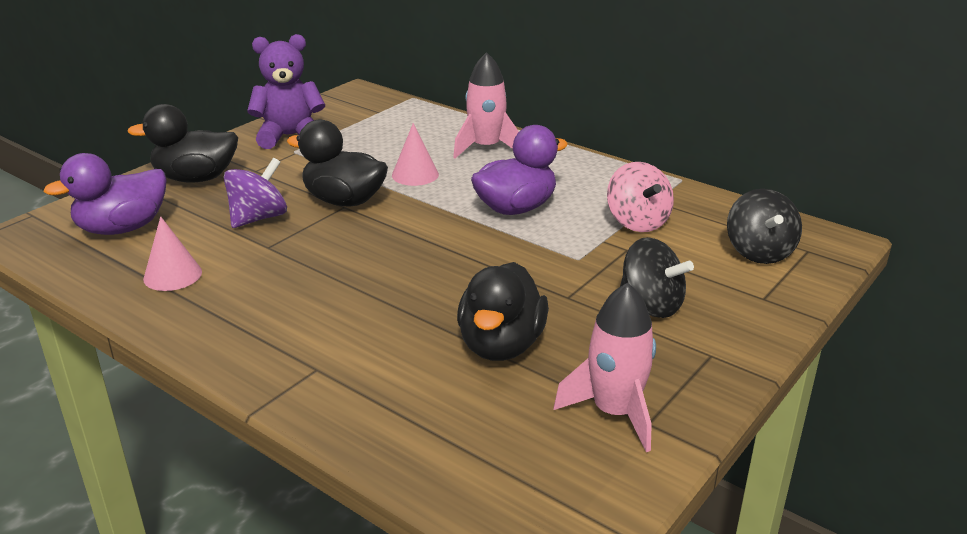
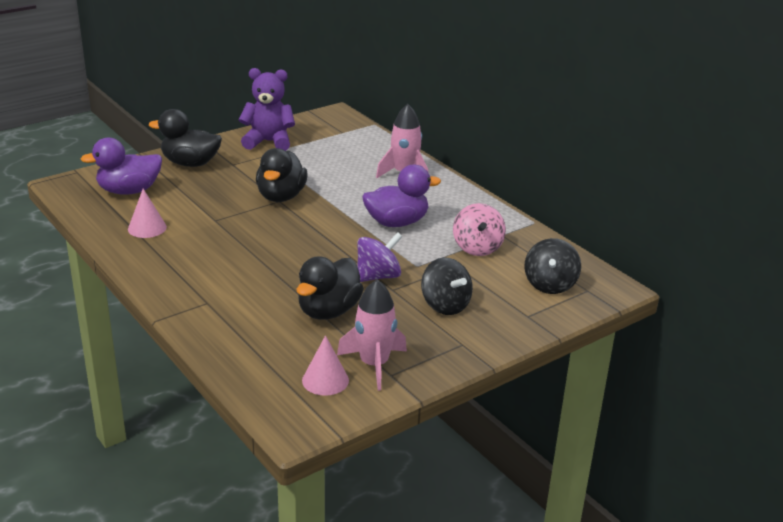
camera: 15 degrees right, 0 degrees up
purple spinning top [224,158,287,228] -> purple spinning top moved to [357,232,403,282]
black duck [287,120,388,206] -> black duck turned 120 degrees counterclockwise [256,148,308,202]
pink cone [392,123,439,186] -> pink cone moved to [302,335,349,396]

